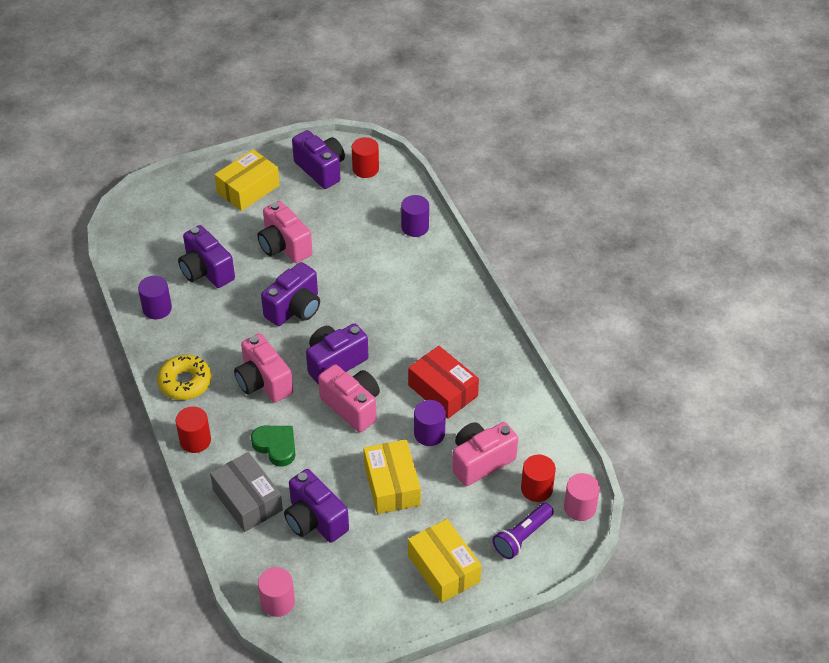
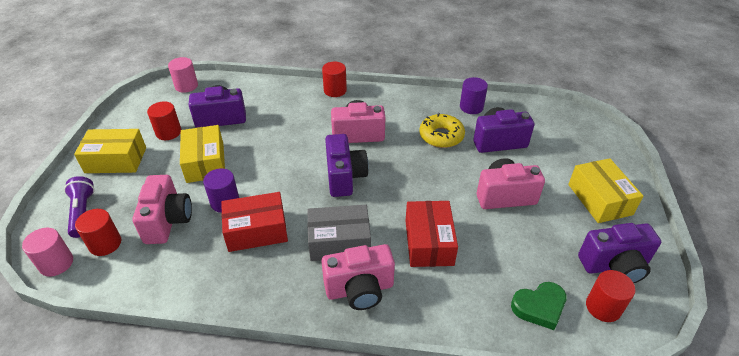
camera: 120 degrees right, 5 degrees down
yellow donut [157,355,211,400] -> yellow donut moved to [419,113,465,148]
grey box [210,452,283,532] -> grey box moved to [307,205,371,261]
green heart [251,426,295,467] -> green heart moved to [511,282,567,330]
purple camera [261,262,320,326] -> none
pink camera [318,364,380,432] -> pink camera moved to [321,244,395,310]
yellow box [364,440,421,514] -> yellow box turned 60 degrees clockwise [180,125,225,183]
purple cylinder [401,195,429,237] -> none
none -> red cylinder [147,101,181,140]
none -> red box [406,201,458,267]

